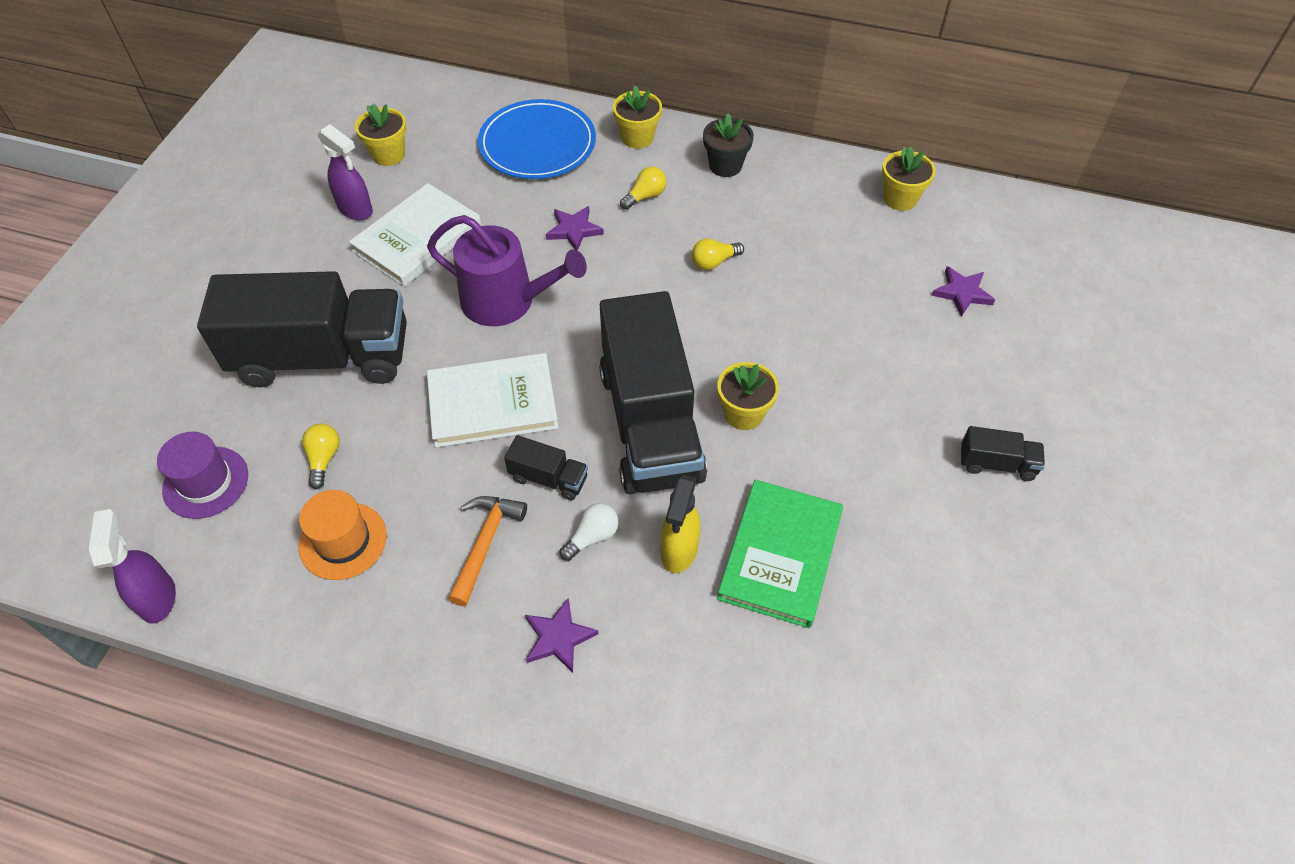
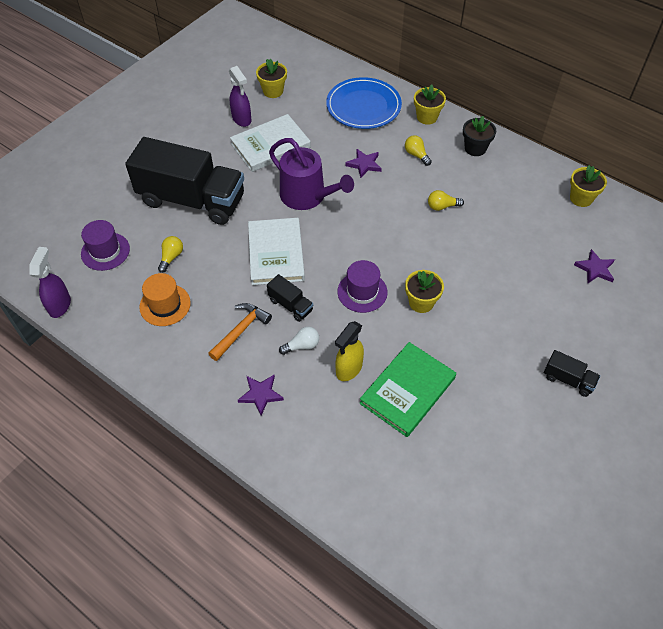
camera: 20 degrees right, 0 degrees up
white book [427,353,559,448] -> white book turned 75 degrees clockwise [248,218,305,285]
black truck [599,291,707,494] -> purple hat [338,260,388,313]
yellow light bulb [620,167,666,210] -> yellow light bulb turned 105 degrees counterclockwise [405,135,432,166]

